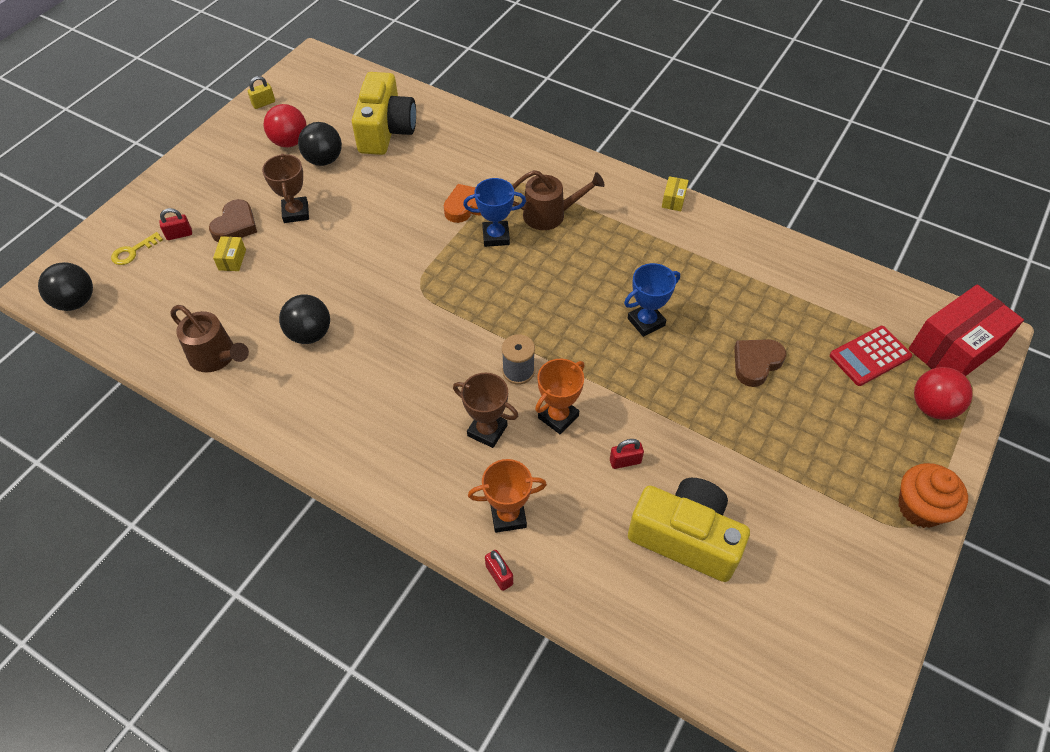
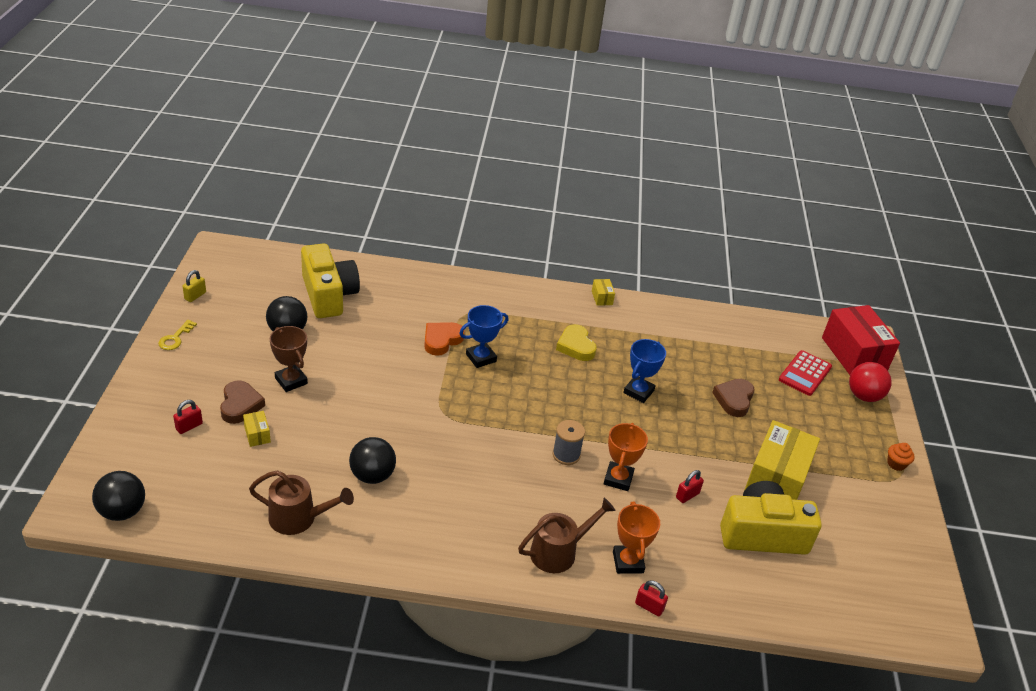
camera: 30 degrees left, 15 degrees down
yellow key [111,232,163,265] -> yellow key moved to [158,320,197,350]
red ball [264,104,307,147] -> none
brown trophy [453,373,518,448] -> none
orange trophy [468,459,547,533] -> orange trophy turned 60 degrees counterclockwise [613,502,660,574]
brown watering can [512,170,605,230] -> brown watering can moved to [518,498,616,573]
orange cupcake [898,463,968,528] -> orange cupcake [887,443,915,471], size x0.54
red box [909,284,1024,376] -> red box turned 45 degrees counterclockwise [822,305,900,375]
none -> yellow heart [556,324,597,361]
none -> yellow box [744,420,820,500]

